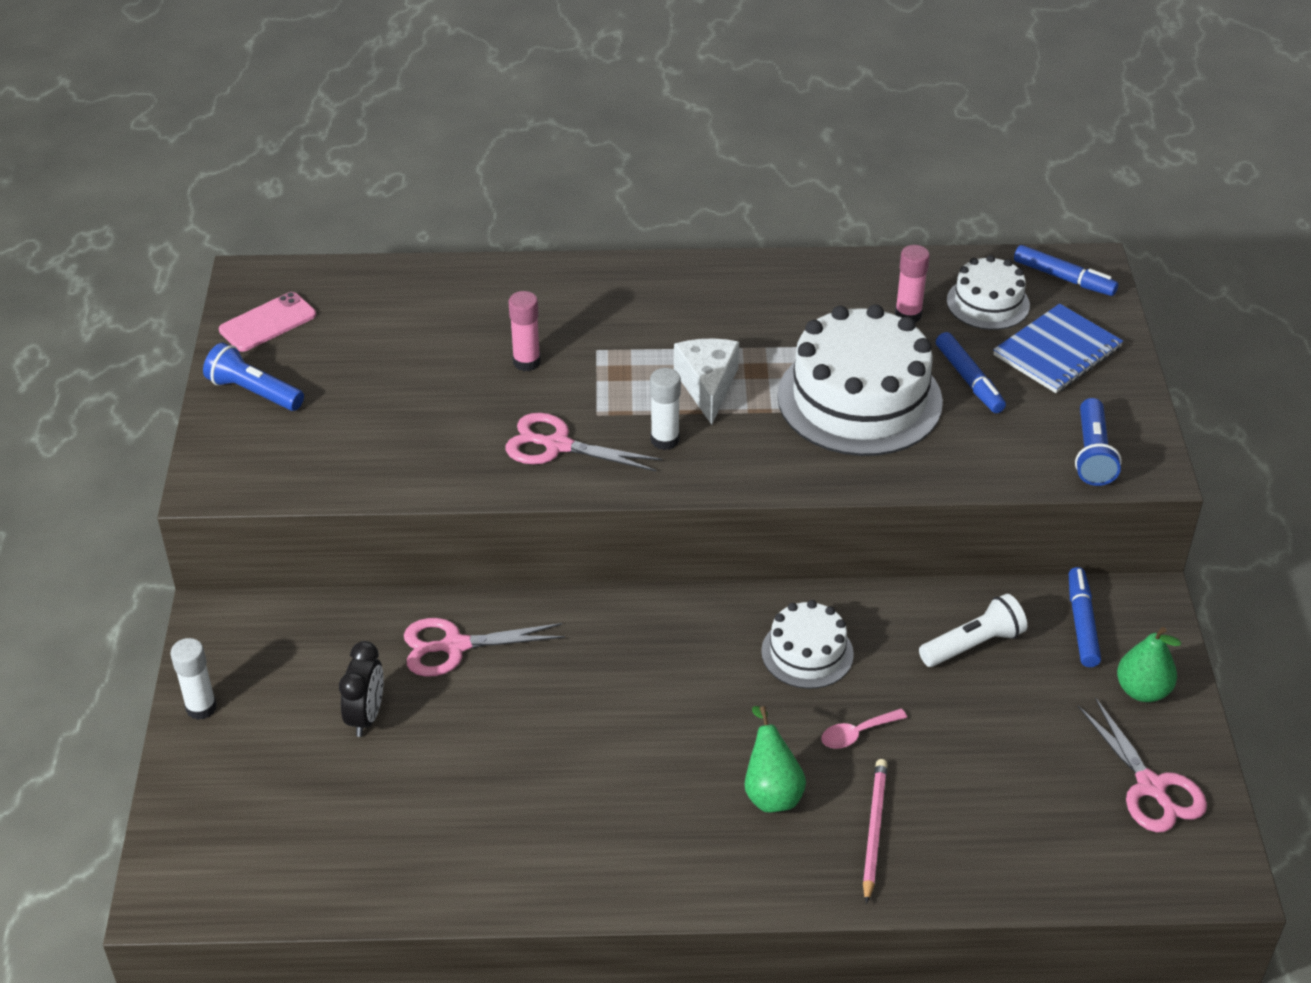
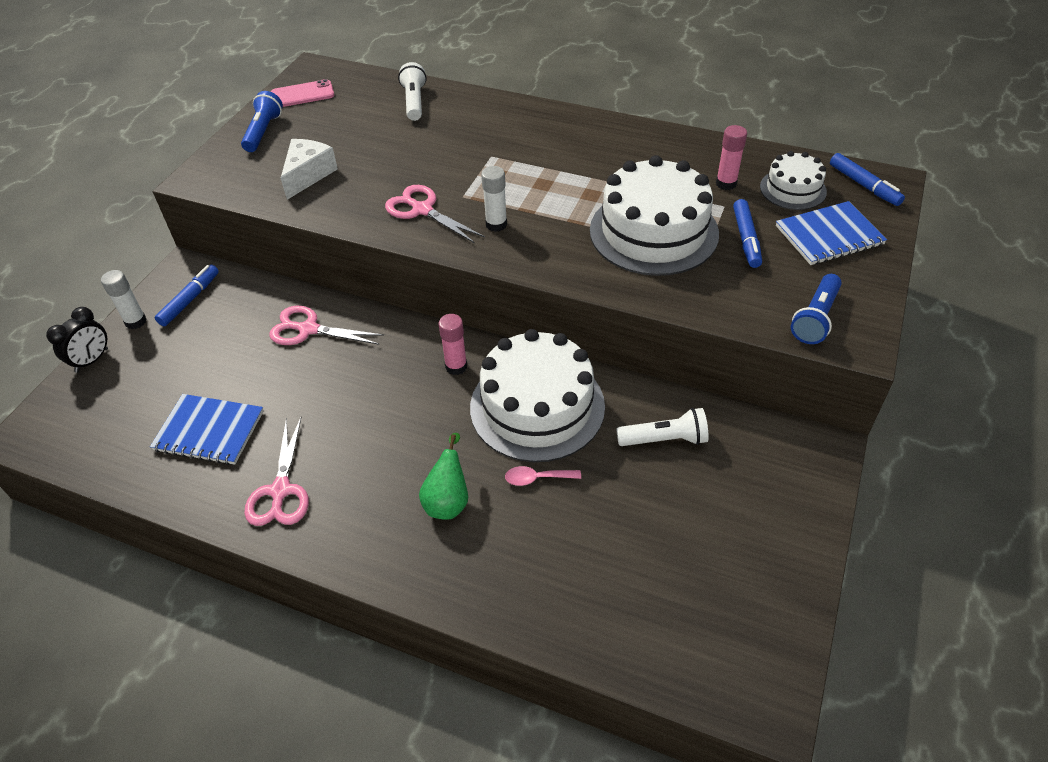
camera: 25 degrees right, 5 degrees up
blue flashlight [203,343,304,411] -> blue flashlight turned 45 degrees clockwise [241,91,283,152]
black clock [339,641,384,737] -> black clock moved to [46,307,108,373]
pink glue stick [509,291,541,371] -> pink glue stick moved to [438,314,467,375]
white cheese [674,339,739,425] -> white cheese moved to [281,139,338,200]
white cake [761,600,854,689] -> white cake [470,329,605,462], size x1.89
pink pencil [863,759,887,904] -> none
blue marker [1069,567,1101,667] -> blue marker moved to [155,265,219,326]
pink scissors [1078,697,1207,833] -> pink scissors moved to [244,418,309,526]
green pear [1117,627,1181,702] -> none
none -> blue notebook [150,394,264,465]
none -> white flashlight [398,62,427,121]

